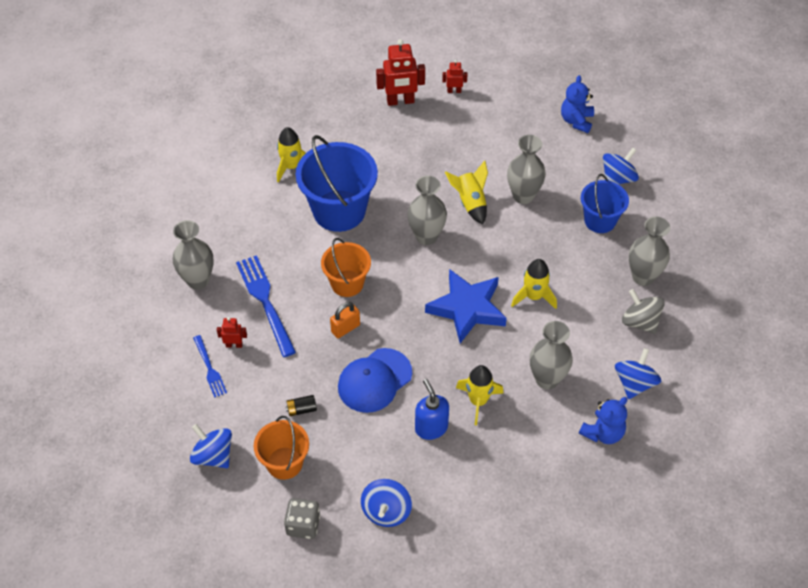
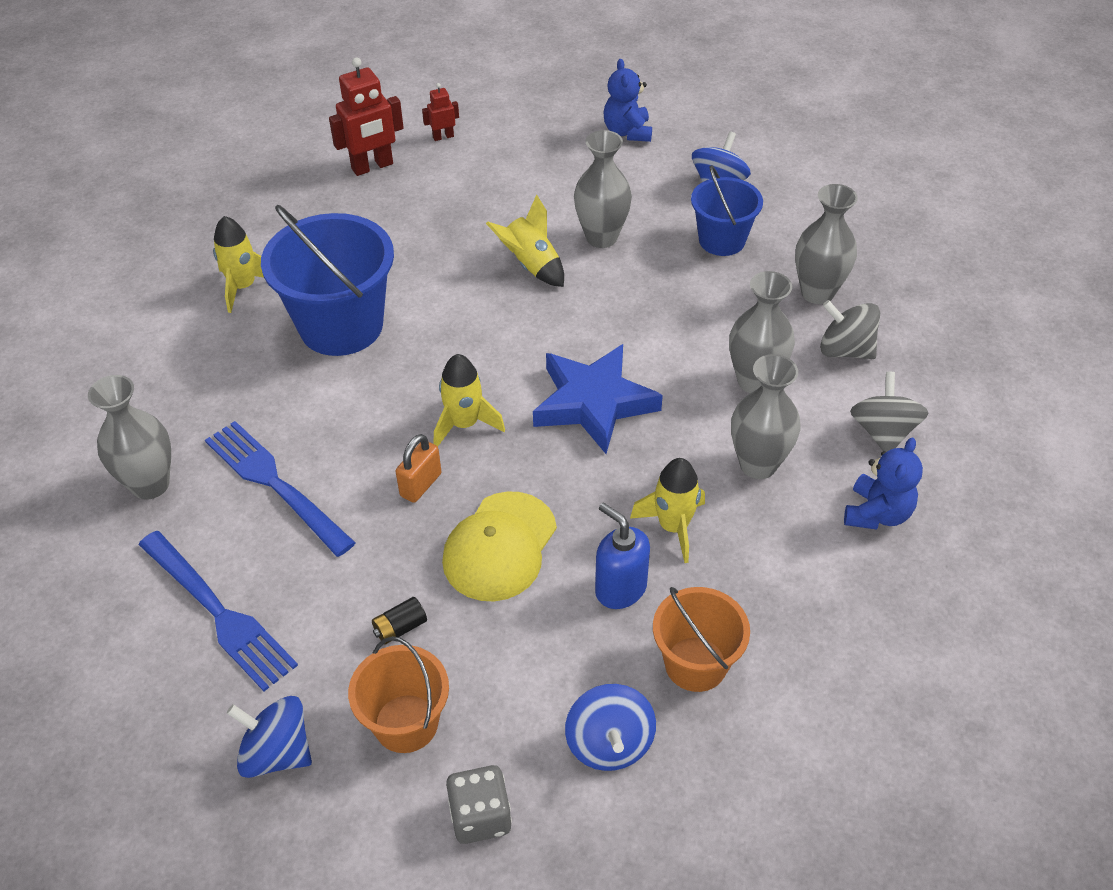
camera: 20 degrees left, 5 degrees down
blue fork [193,335,227,398] -> blue fork [138,531,298,691], size x1.77
red robot [217,317,247,348] -> none
orange bucket [321,238,371,297] -> orange bucket moved to [653,587,750,692]
blue cap [338,348,412,413] -> yellow cap [442,491,557,602]
grey vase [408,176,447,245] -> grey vase moved to [729,271,795,393]
yellow rocket [511,259,557,309] -> yellow rocket moved to [434,354,505,447]
blue spinning top [615,348,661,399] -> grey spinning top [850,372,929,452]

